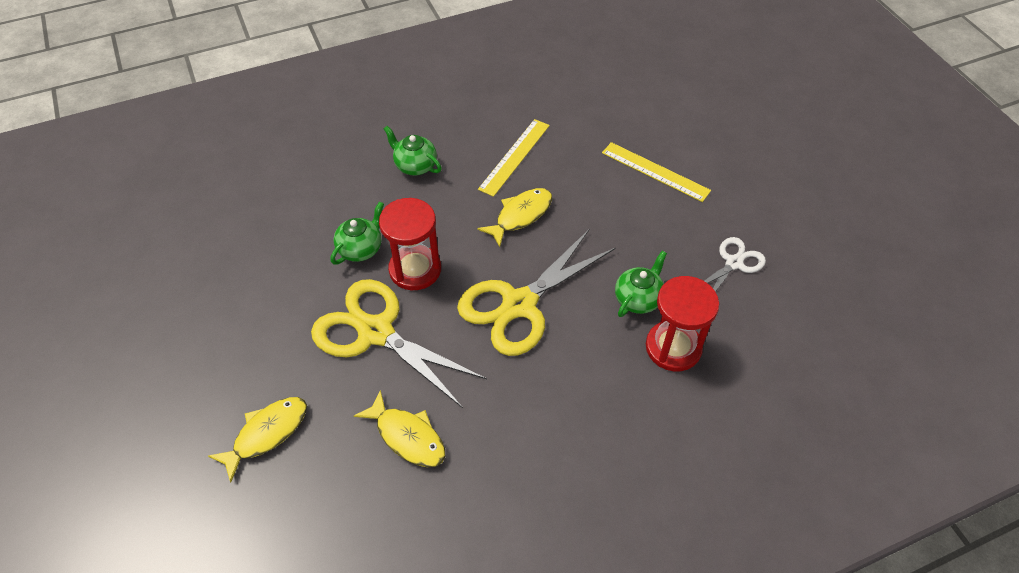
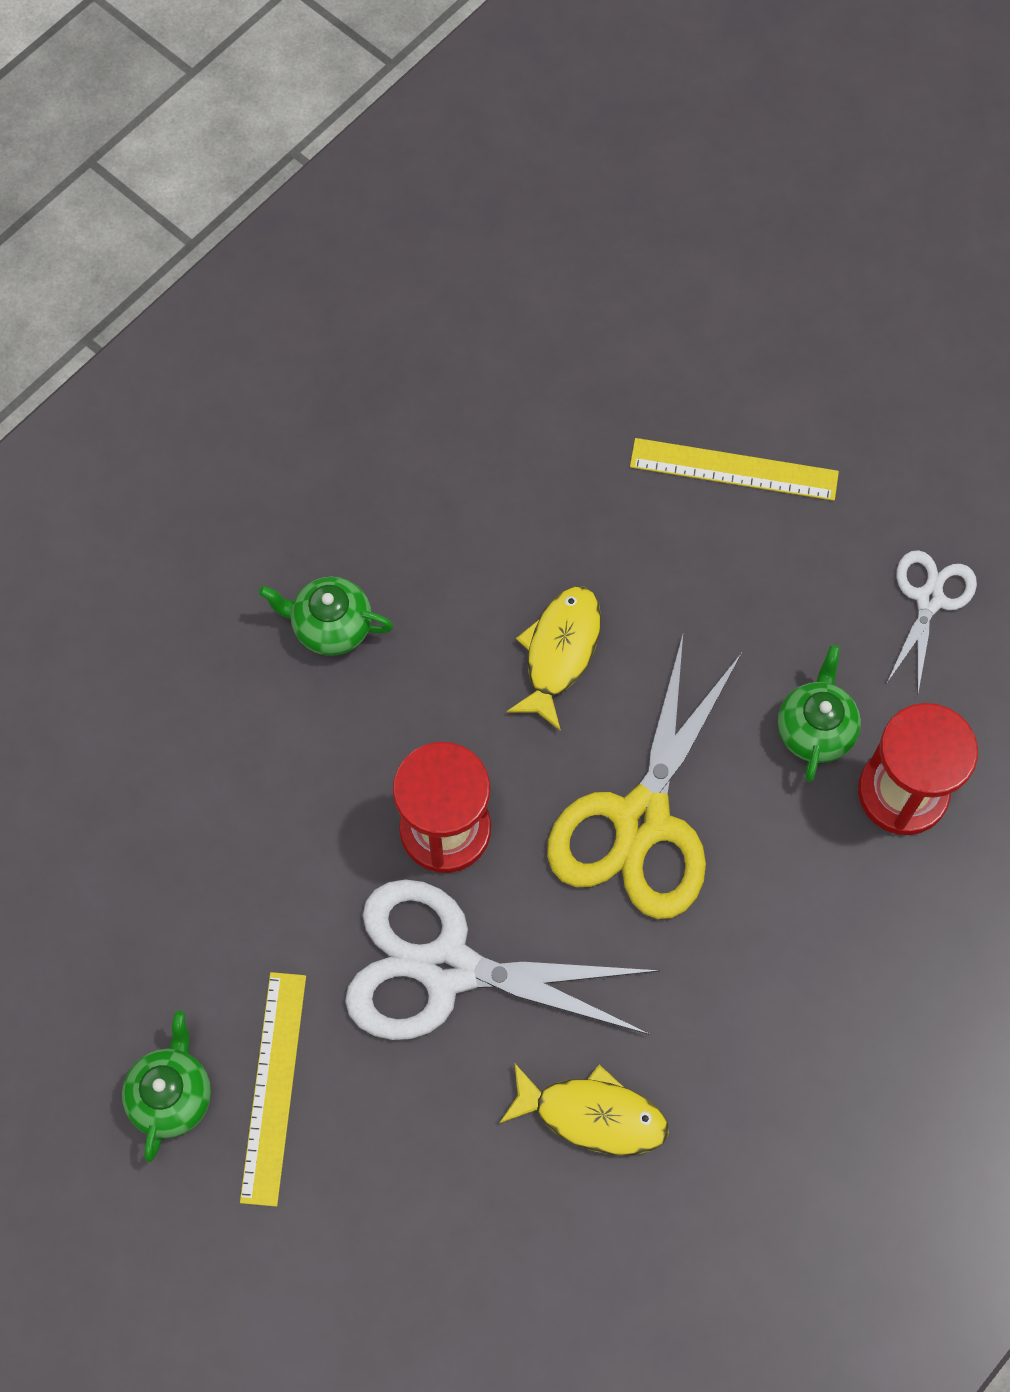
camera: 25 degrees left, 15 degrees up
yellow fish [208,397,307,482] -> none
yellow scissors [311,279,487,408] -> white scissors [345,879,660,1040]
green teapot [330,202,384,265] -> green teapot moved to [122,1011,211,1162]
yellow ruler [478,119,550,197] -> yellow ruler moved to [240,972,306,1207]

